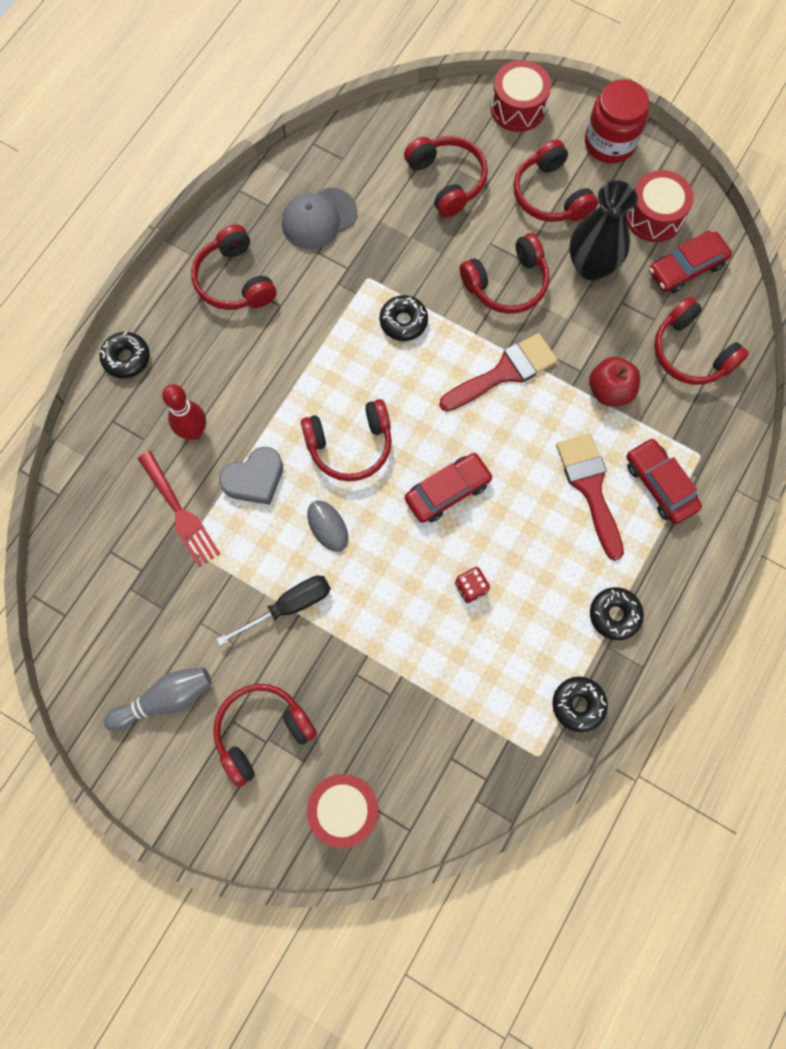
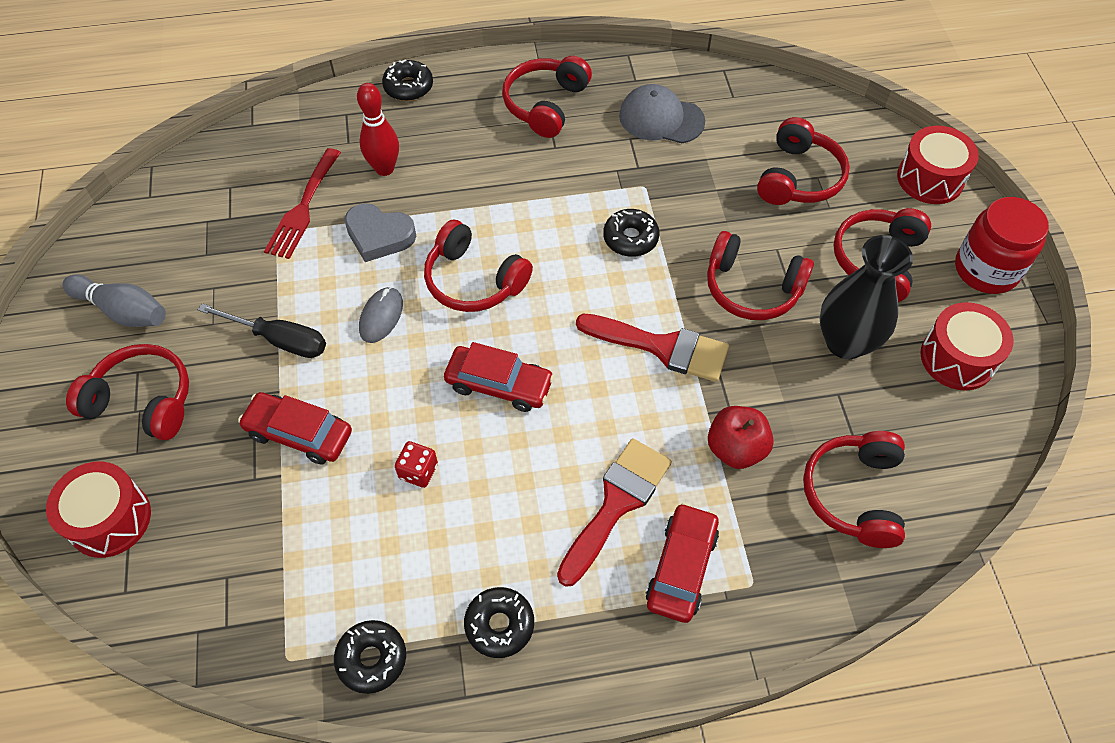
camera: 50 degrees right, 15 degrees down
red car [649,230,732,293] -> red car moved to [238,392,352,465]

